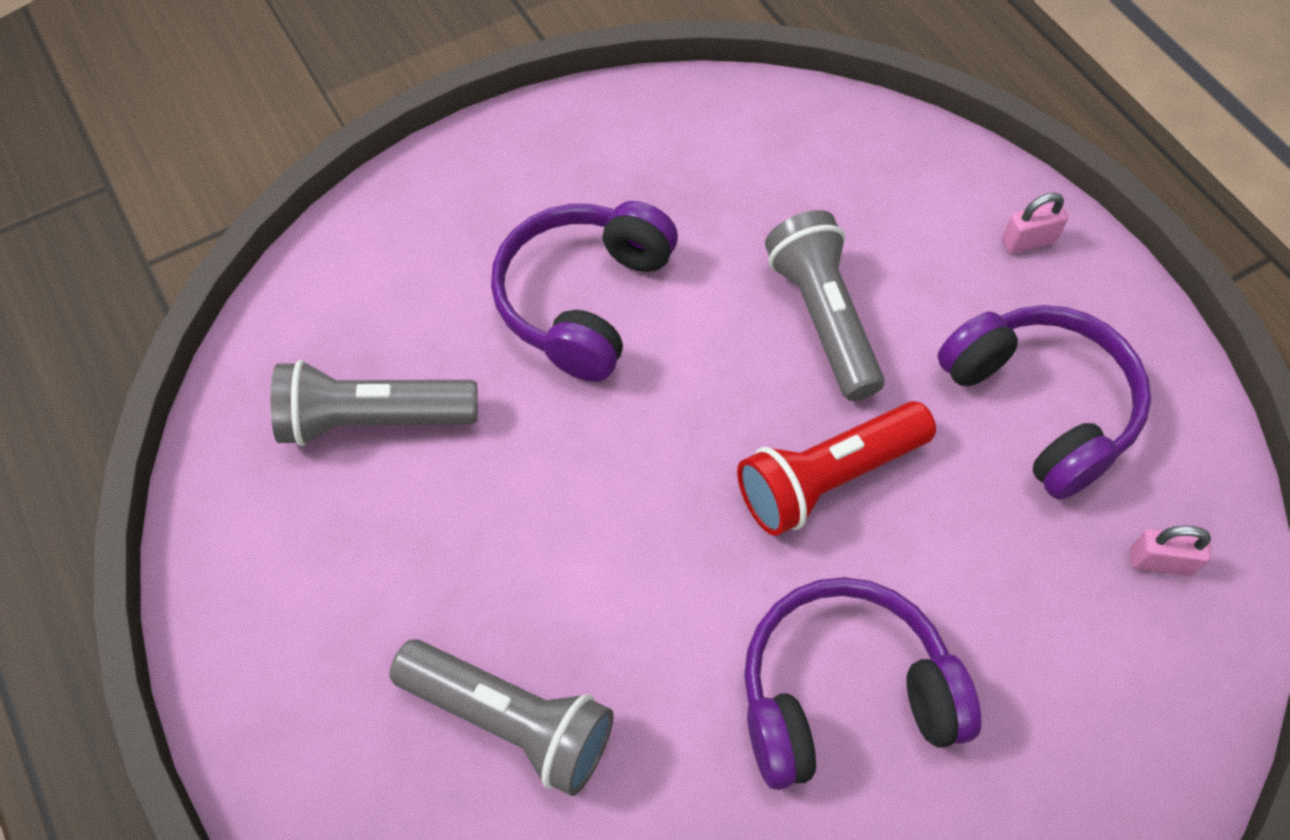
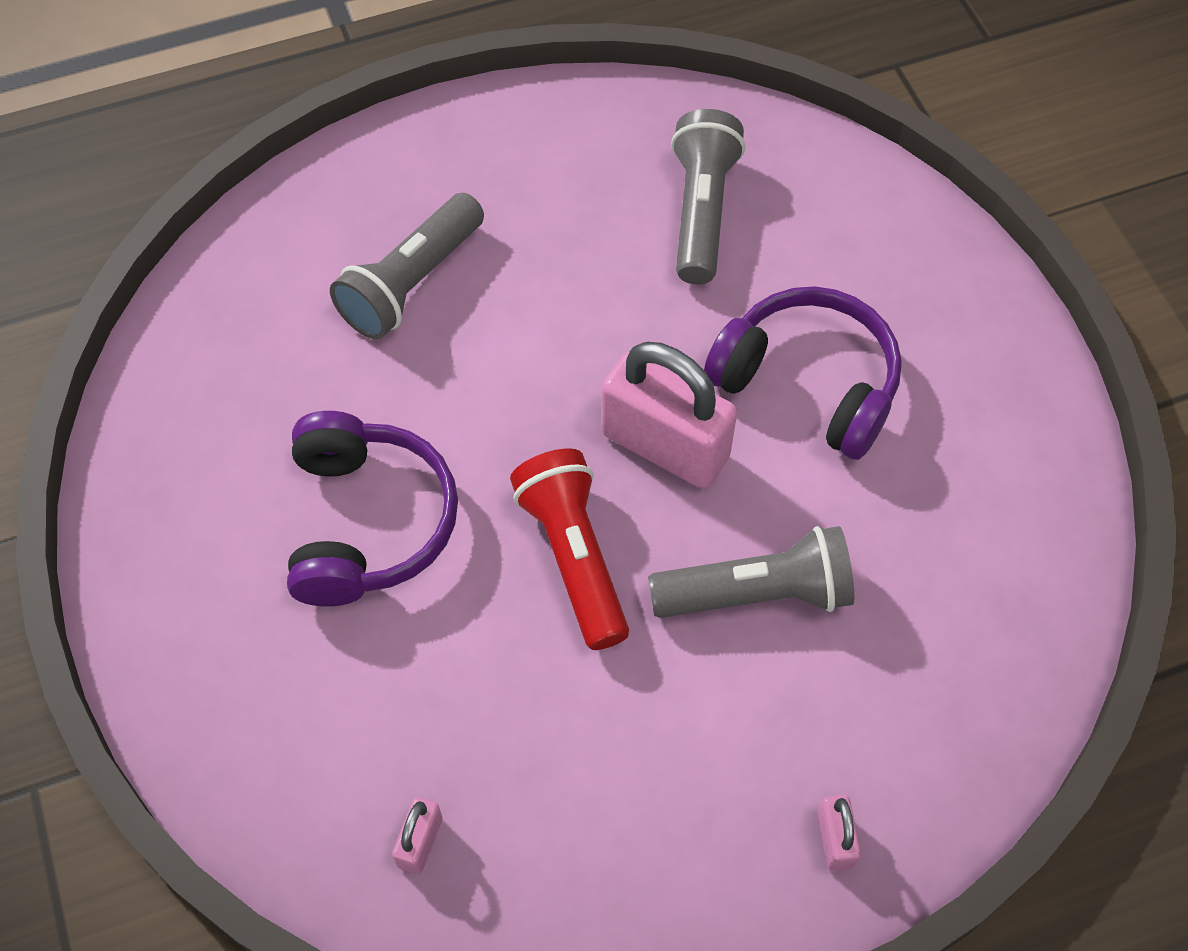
camera: 100 degrees right, 0 degrees up
purple headphones [937,305,1151,500] -> none
none -> pink padlock [601,342,737,488]

